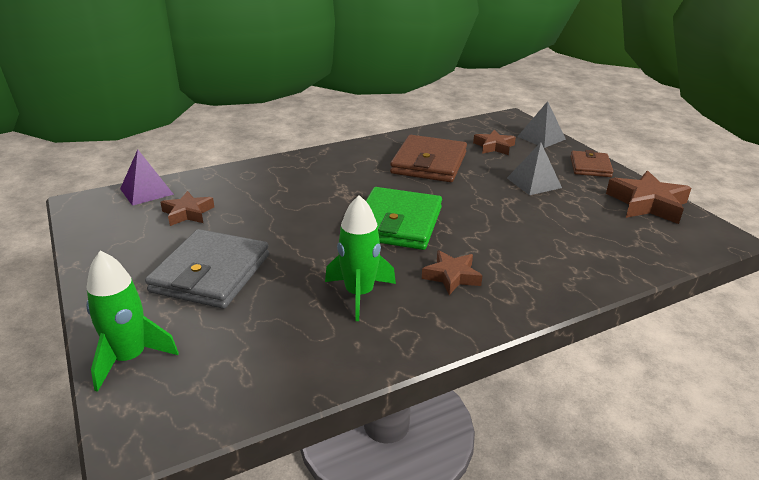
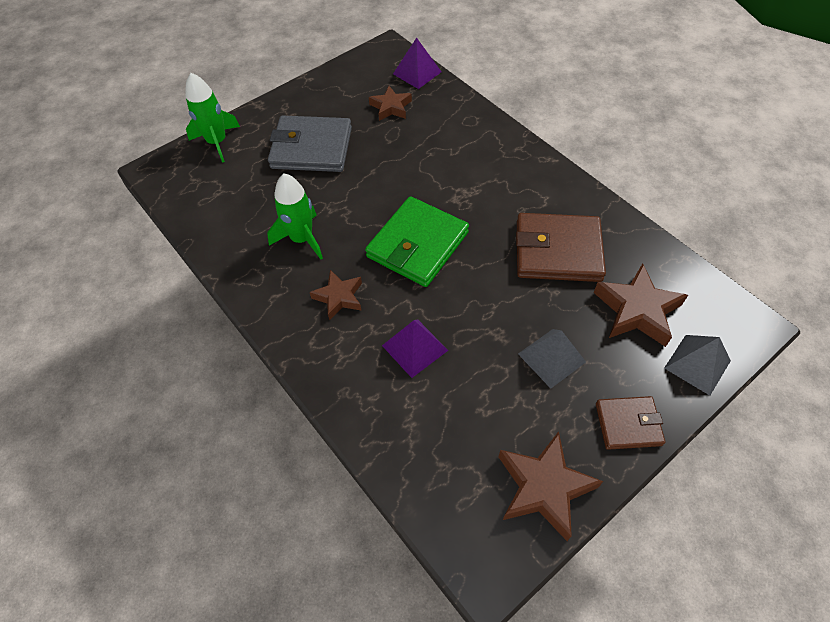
camera: 80 degrees right, 25 degrees up
green wallet [366,187,442,250] -> green wallet turned 60 degrees counterclockwise [365,196,469,287]
brown star [473,130,516,155] -> brown star [593,263,688,347], size x1.61
none -> purple pyramid [382,320,448,378]

